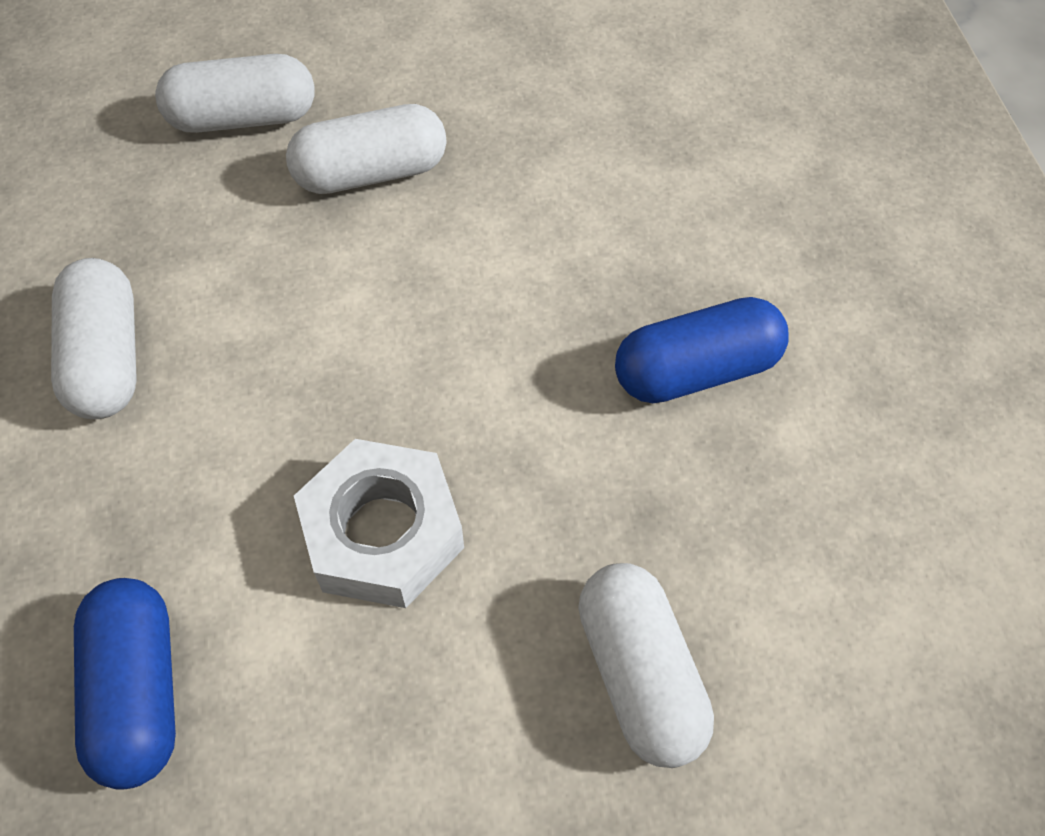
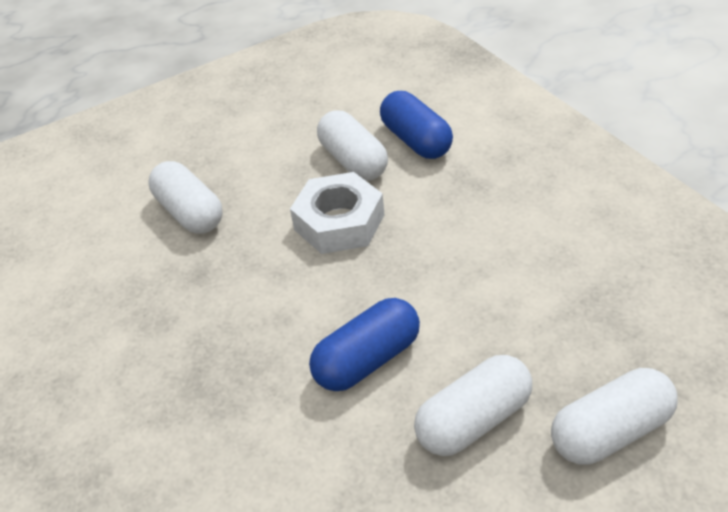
camera: 165 degrees right, 15 degrees down
white capsule [51,258,137,419] -> white capsule moved to [317,110,388,181]
blue capsule [615,297,789,403] -> blue capsule moved to [309,298,420,391]

